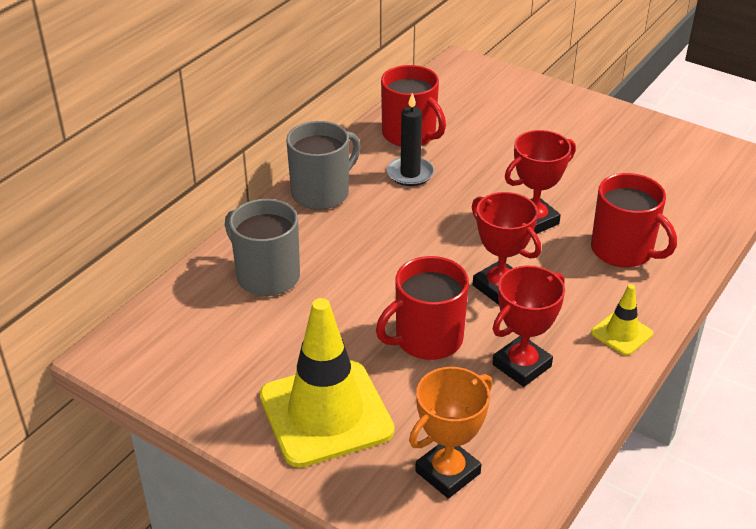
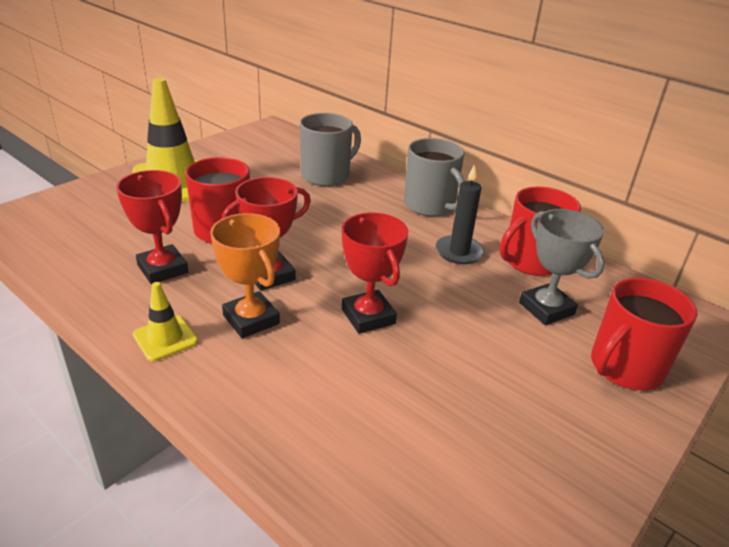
camera: 95 degrees right, 5 degrees down
orange trophy [409,367,493,499] -> orange trophy moved to [210,213,280,338]
red mug [591,173,677,267] -> red mug moved to [591,278,697,390]
none -> grey trophy [519,209,605,325]

